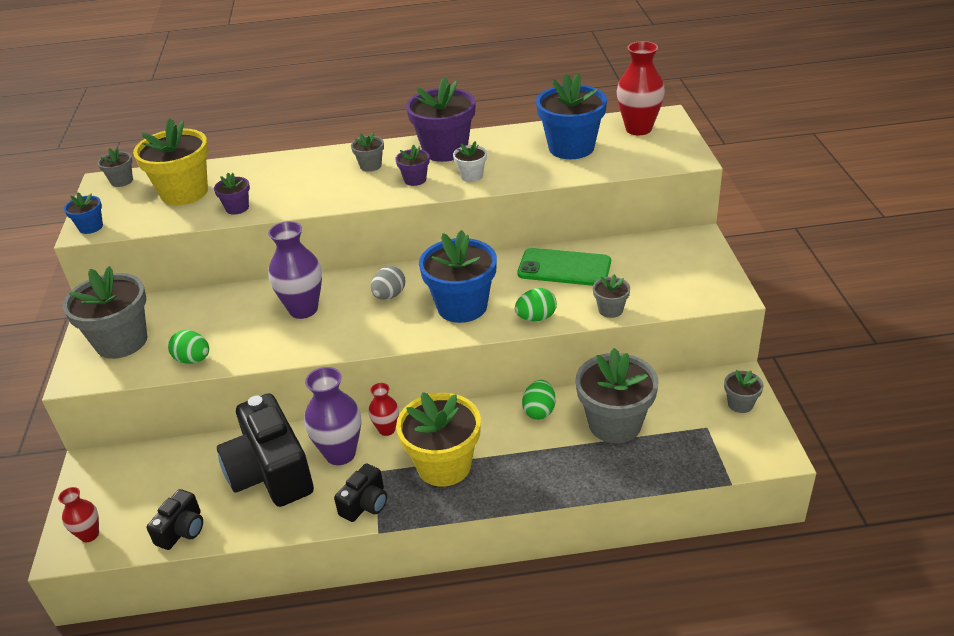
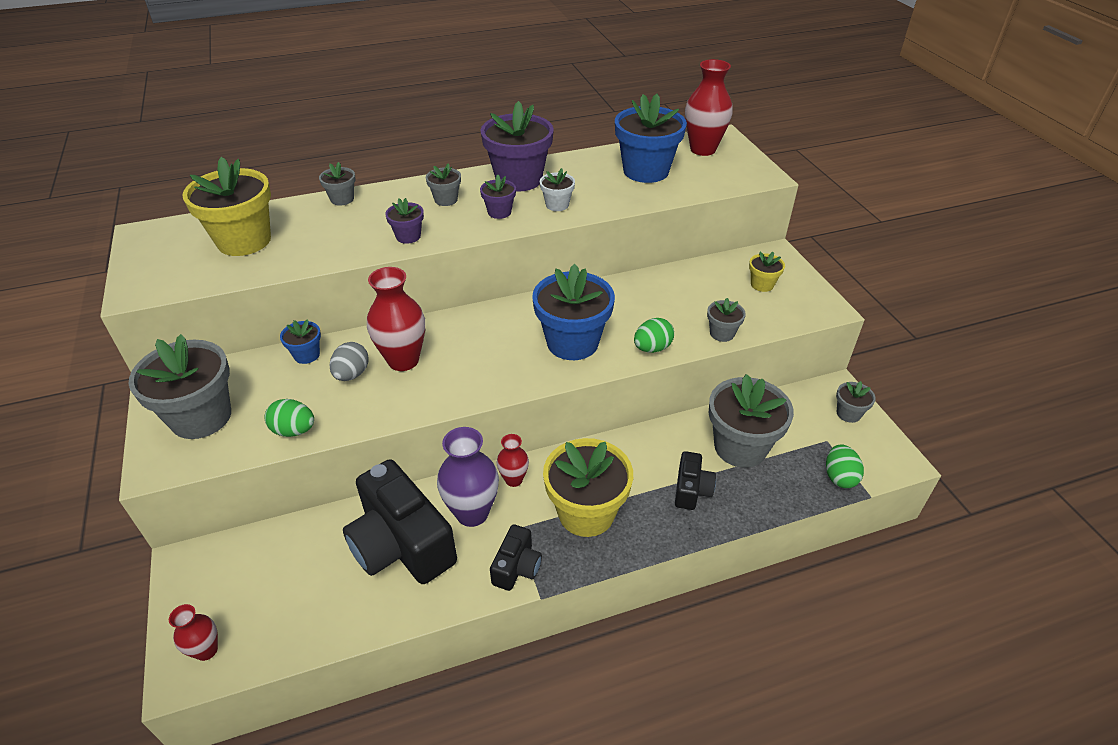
camera: 15 degrees left, 5 degrees up
blue flower pot [64,192,103,234] -> blue flower pot moved to [280,319,321,364]
grey flower pot [98,147,133,187] -> grey flower pot moved to [319,162,356,206]
black camera [146,489,203,550] -> black camera moved to [675,451,716,510]
purple flower pot [214,173,250,215] -> purple flower pot moved to [385,198,424,244]
purple vase [268,221,322,319] -> red vase [367,267,425,371]
grey egg [371,266,405,300] -> grey egg moved to [330,342,369,381]
green phone [517,248,611,286] -> none
green egg [522,380,555,420] -> green egg moved to [826,444,864,488]
none -> yellow flower pot [749,252,785,292]

